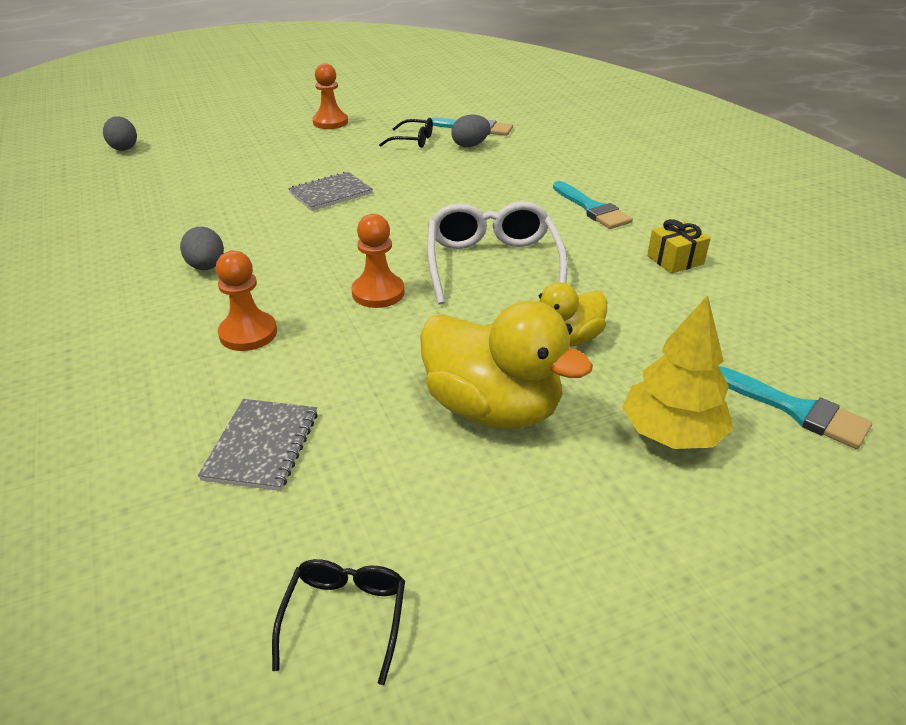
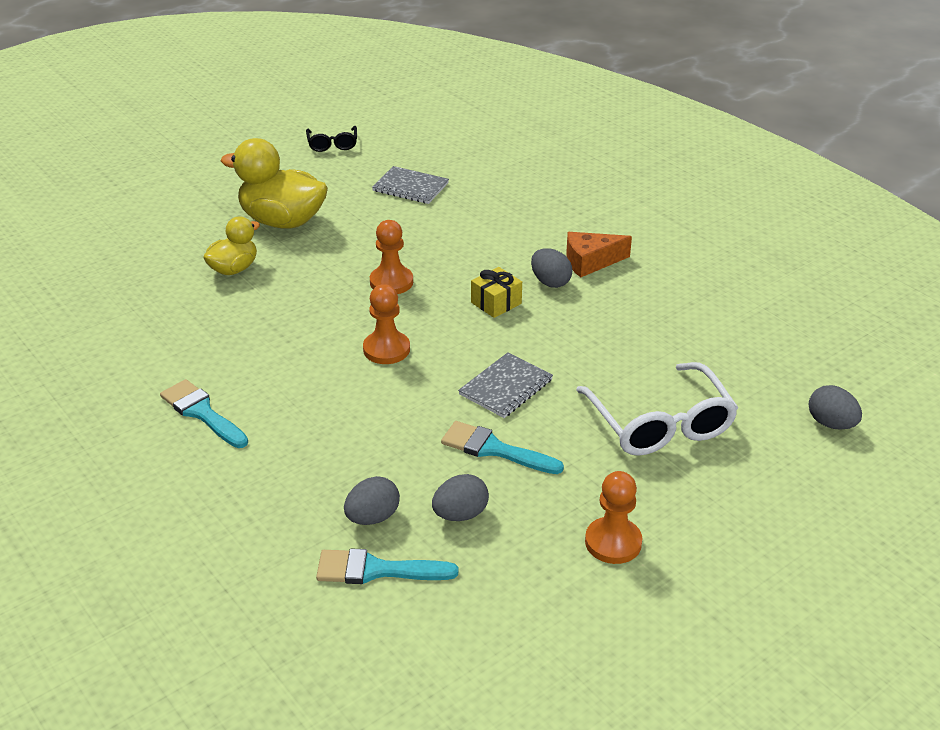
camera: 165 degrees right, 0 degrees up
grey notebook [198,399,318,491] -> grey notebook turned 60 degrees counterclockwise [372,166,449,204]
orange pawn [216,251,277,351] -> orange pawn moved to [363,284,410,364]
black glasses [379,118,433,148] -> grey egg [432,474,489,521]
white glasses [427,201,568,305] -> white glasses moved to [576,362,738,456]
yellow tree [622,295,734,449] -> none
yellow gift [647,219,711,274] -> yellow gift moved to [471,267,522,318]
turquoise brush [718,366,872,449] -> turquoise brush moved to [441,421,564,474]
none -> orange cheese [566,232,632,278]

